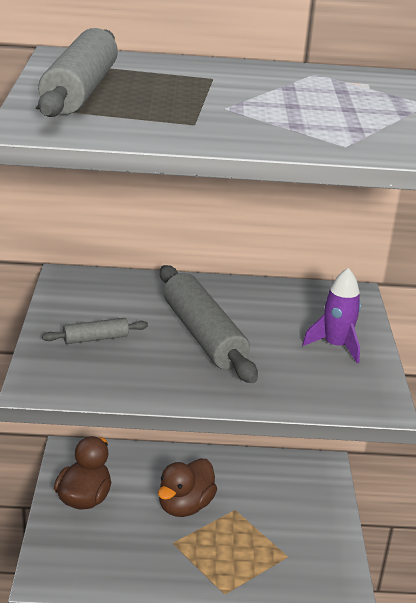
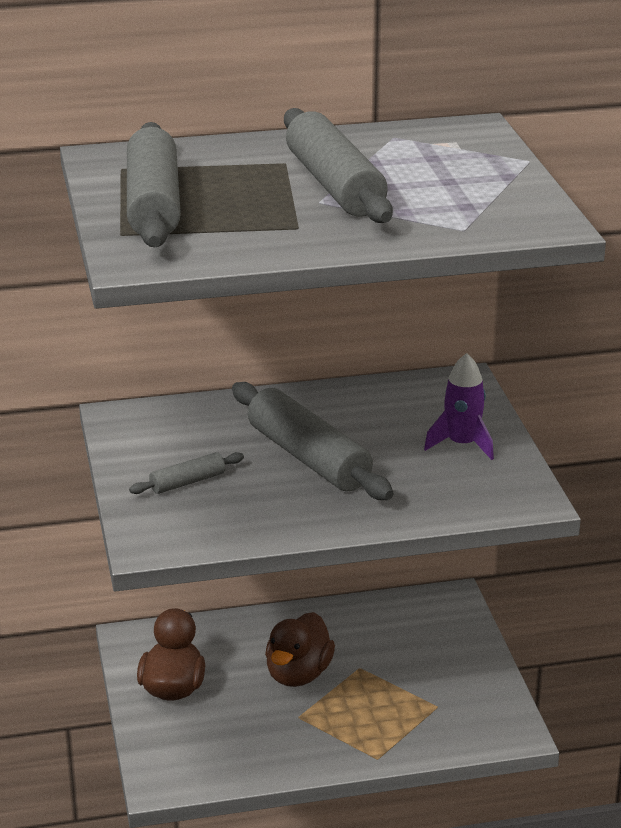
camera: 10 degrees left, 0 degrees up
none -> grey rolling pin [284,108,393,223]

